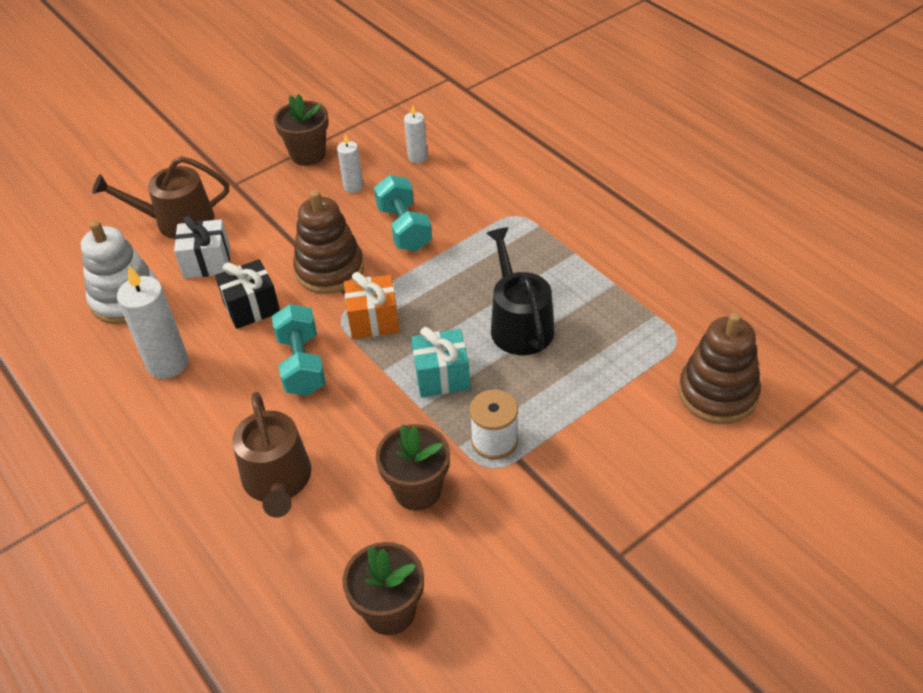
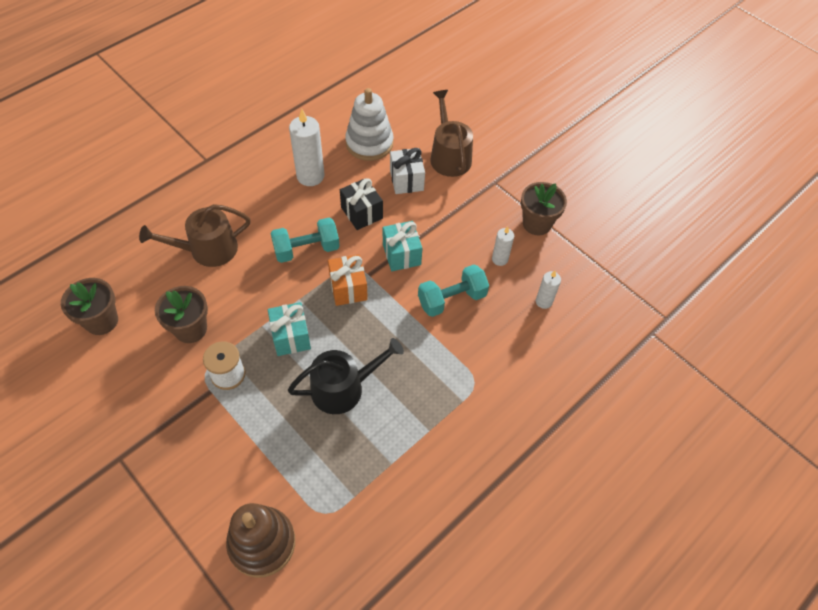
camera: 80 degrees right, 10 degrees up
brown stacking toy [293,190,364,294] -> turquoise gift [383,221,423,271]

